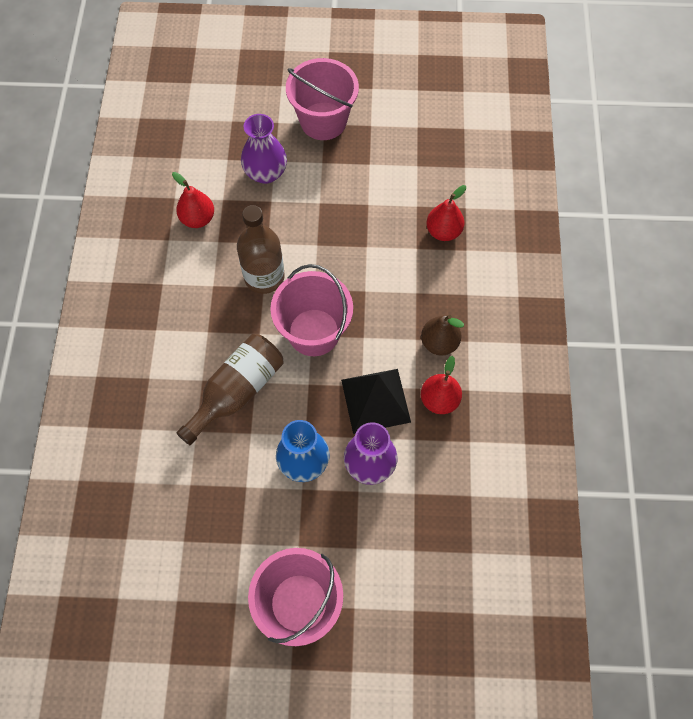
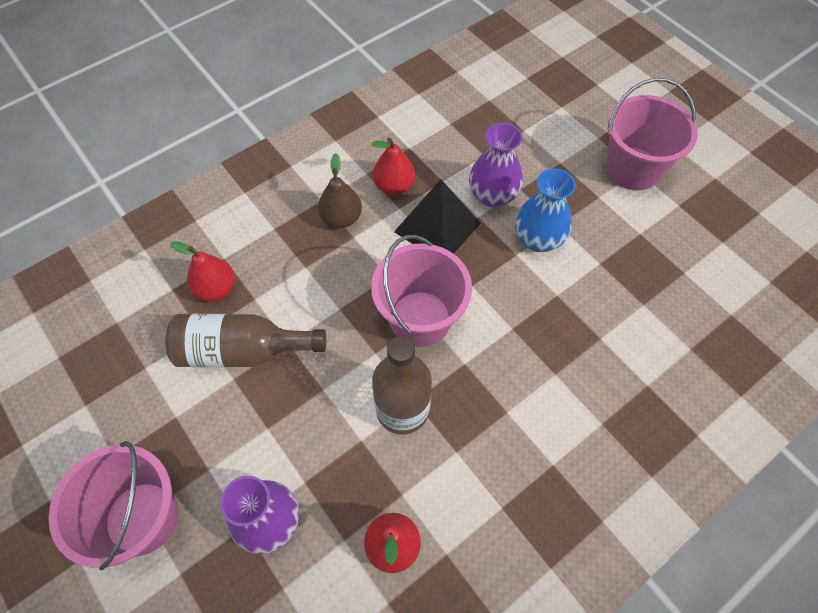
camera: 130 degrees left, 5 degrees down
brown bottle [177,334,284,445] -> brown bottle moved to [166,314,326,367]

